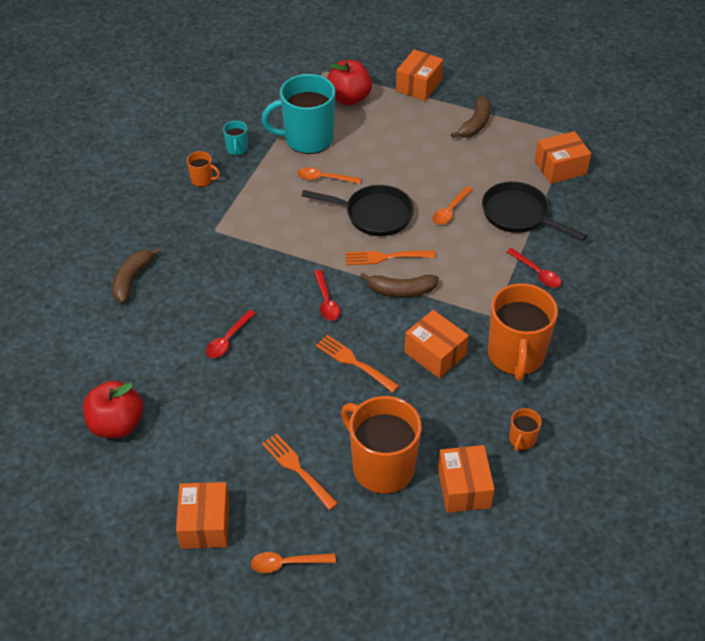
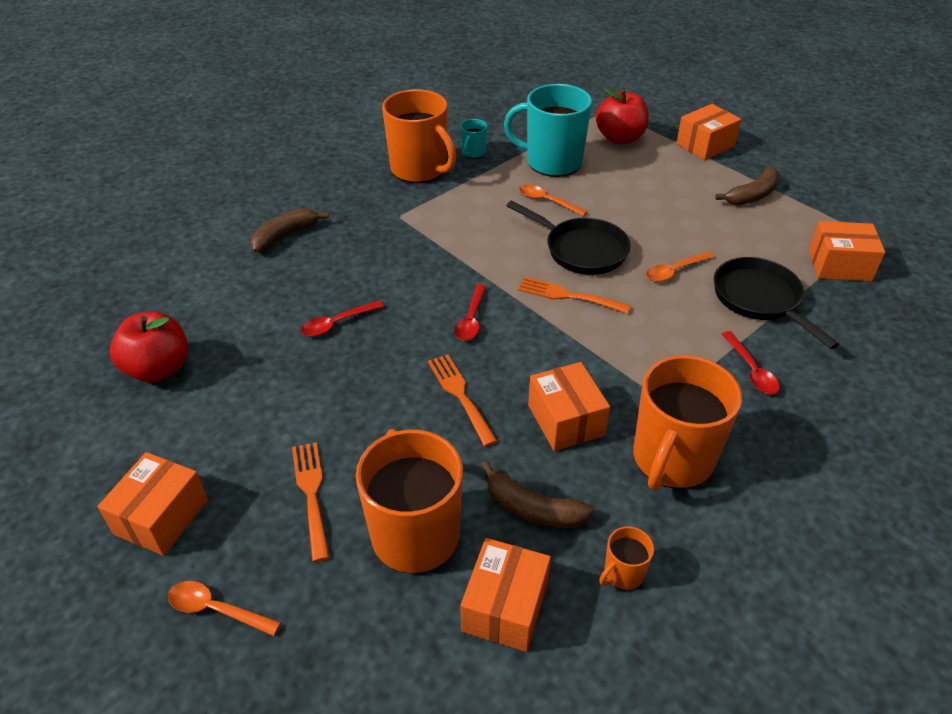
camera: 25 degrees right, 5 degrees down
orange mug [187,151,220,187] -> orange mug [382,89,456,183], size x2.28
brown banana [360,273,439,297] -> brown banana moved to [481,461,594,528]

